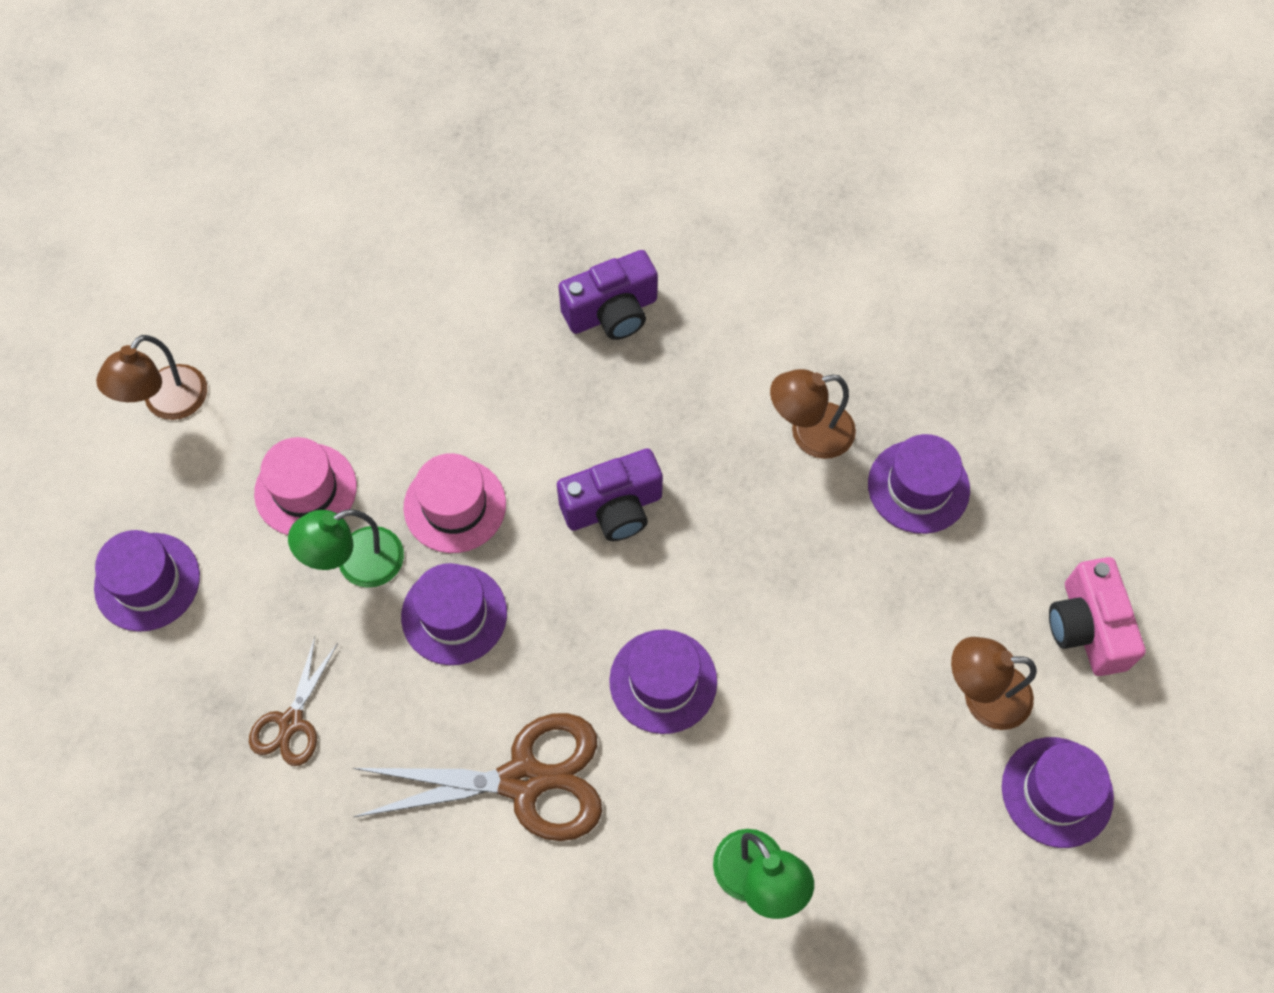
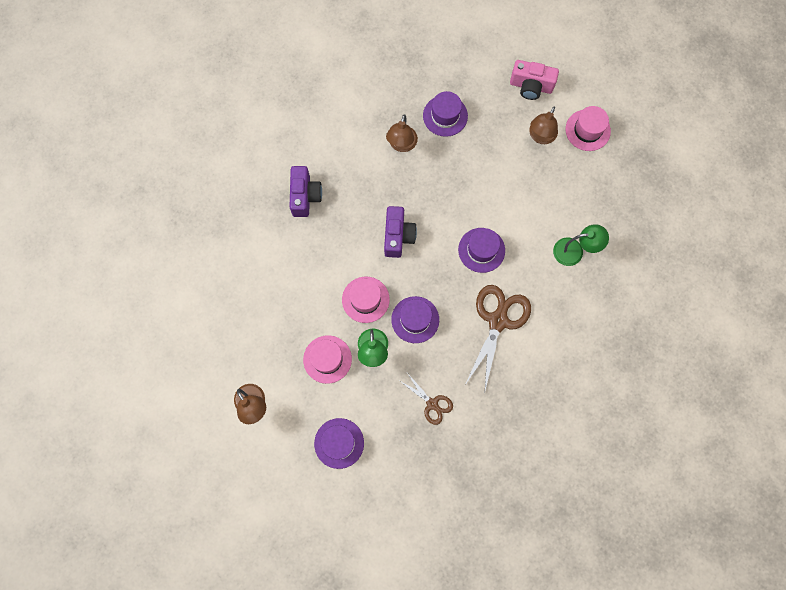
camera: 65 degrees left, 10 degrees up
purple hat [1002,737,1114,848] -> pink hat [566,106,611,151]

